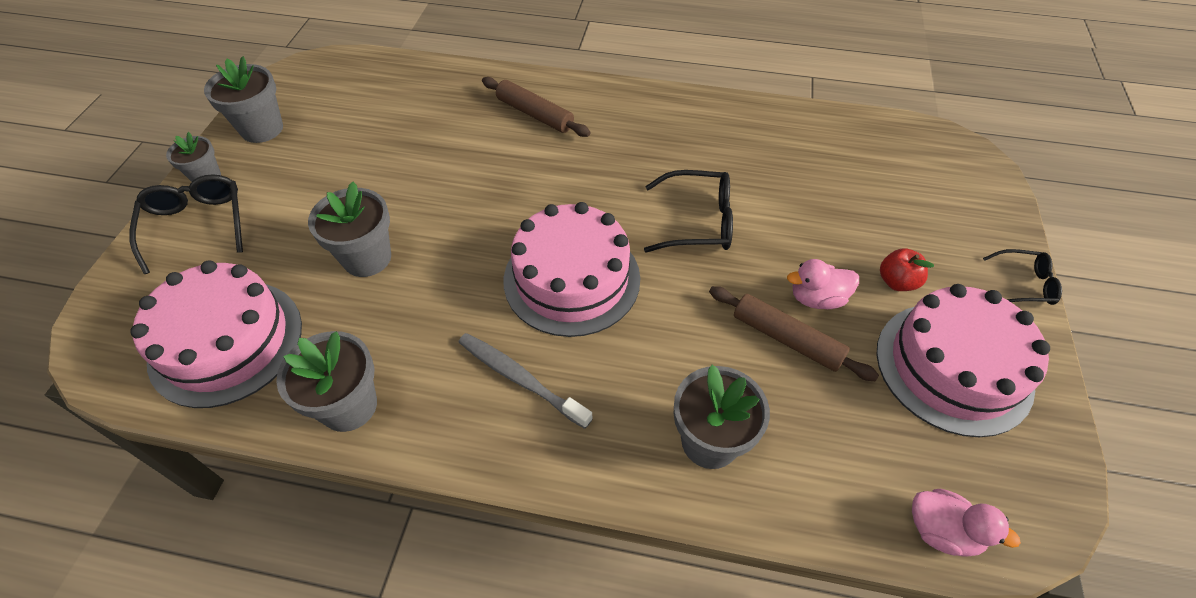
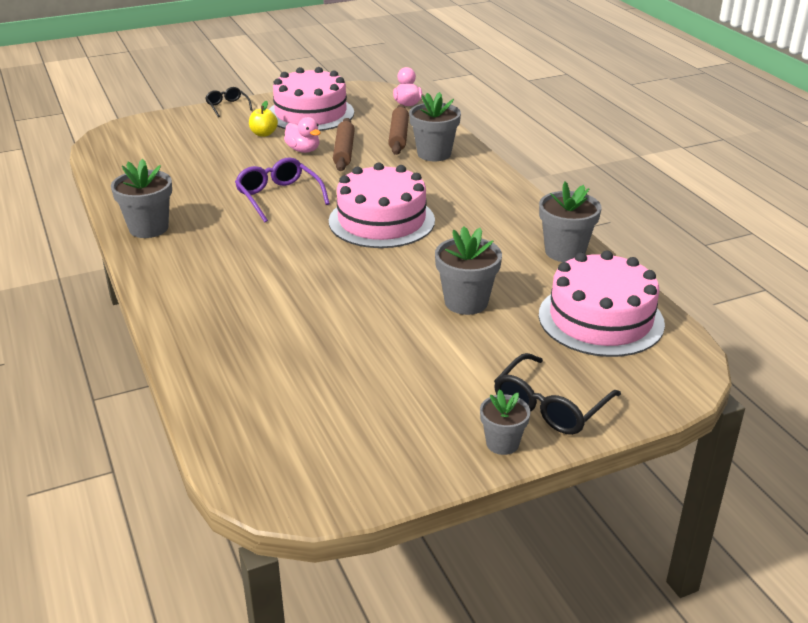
camera: 125 degrees left, 20 degrees down
grey flower pot [204,56,283,143] -> grey flower pot moved to [111,159,172,238]
grey toothbrush [459,333,593,429] -> none
brown rolling pin [482,77,591,137] -> brown rolling pin moved to [388,104,409,155]
black glasses [644,170,733,253] -> purple glasses [235,157,330,223]
red apple [880,248,934,291] -> yellow apple [249,101,278,137]

